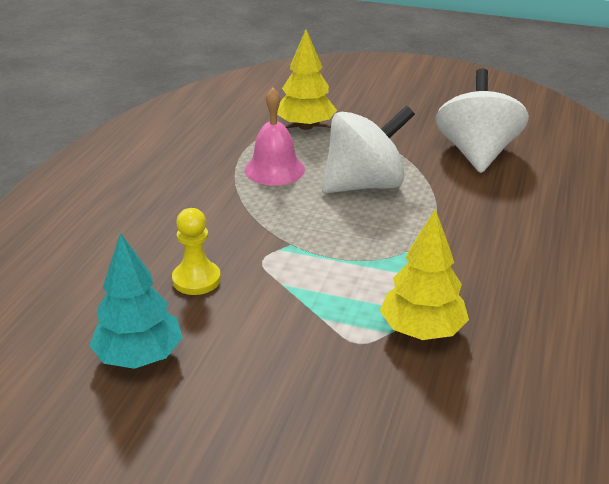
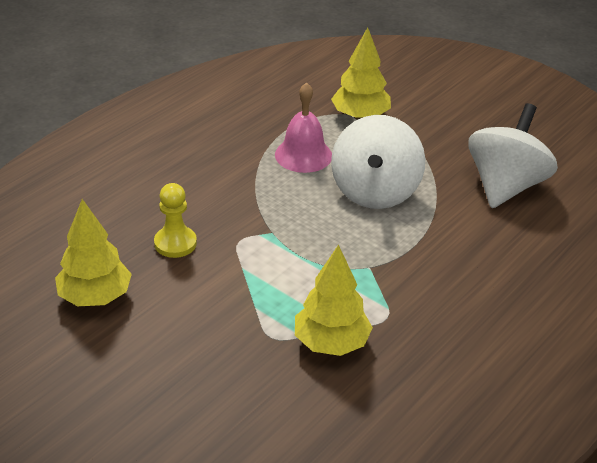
camera: 20 degrees right, 5 degrees up
turquoise tree [89,233,183,369] -> yellow tree [55,199,132,306]
white spinning top [322,105,415,193] -> white spinning top turned 105 degrees clockwise [331,115,425,209]

